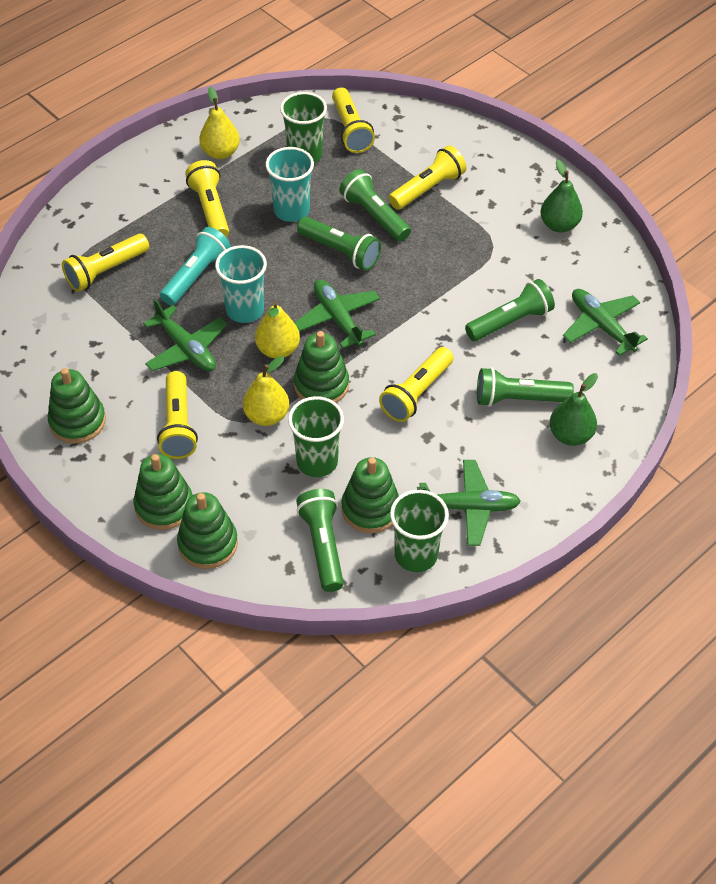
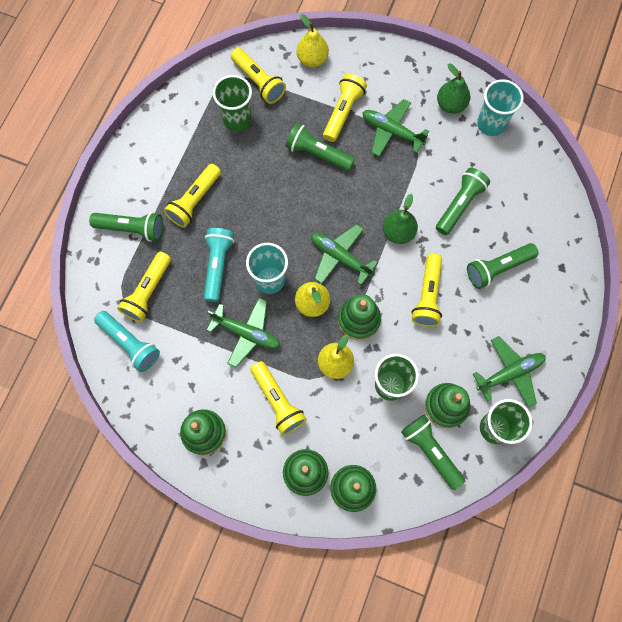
camera: 25 degrees left, 20 degrees up
yellow flashlight [185,160,229,237] -> yellow flashlight turned 105 degrees counterclockwise [164,164,221,228]
yellow pear [199,87,240,159] -> yellow pear moved to [297,14,329,67]
turquoise cup [266,147,314,222] -> turquoise cup moved to [477,79,524,136]
green flashlight [297,217,381,271] -> green flashlight moved to [89,212,163,242]
green pear [549,373,598,446] -> green pear moved to [383,194,418,244]
green plane [563,289,648,356] -> green plane moved to [362,99,429,156]
none -> turquoise flashlight [94,311,160,372]

